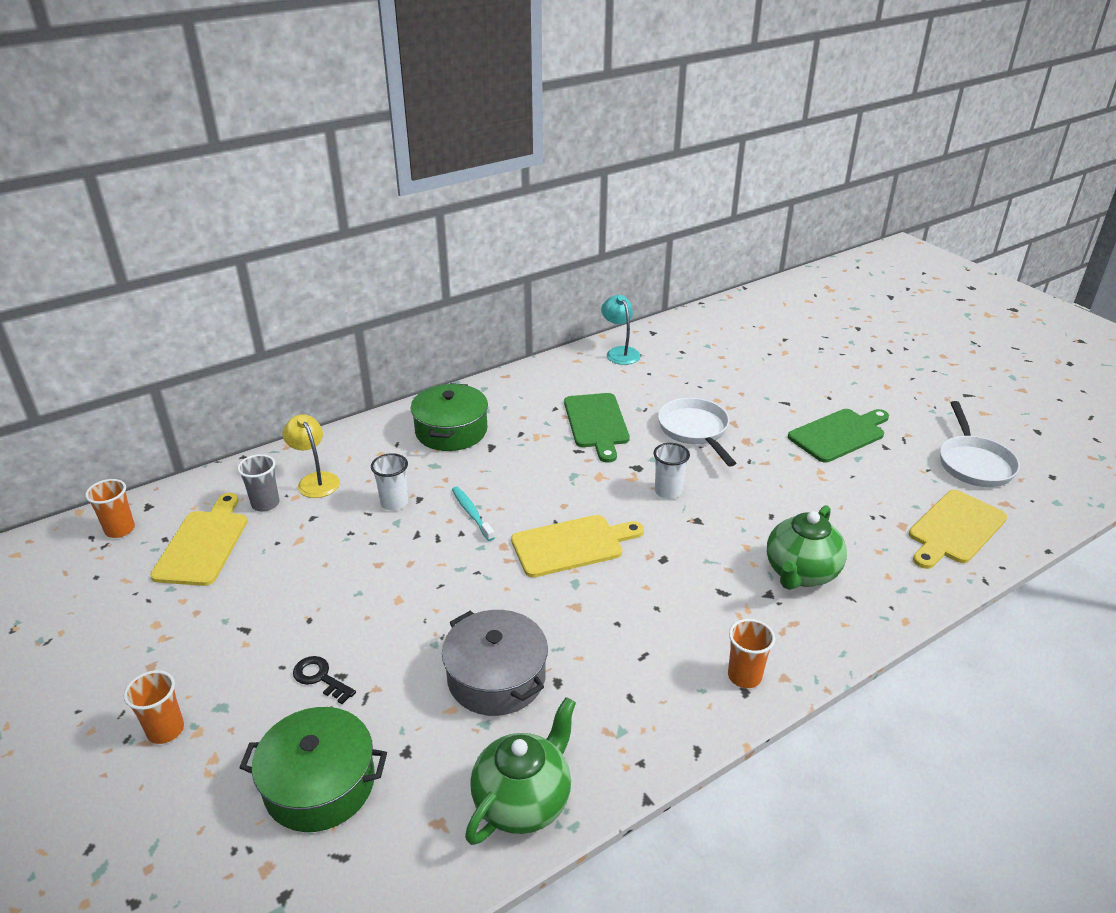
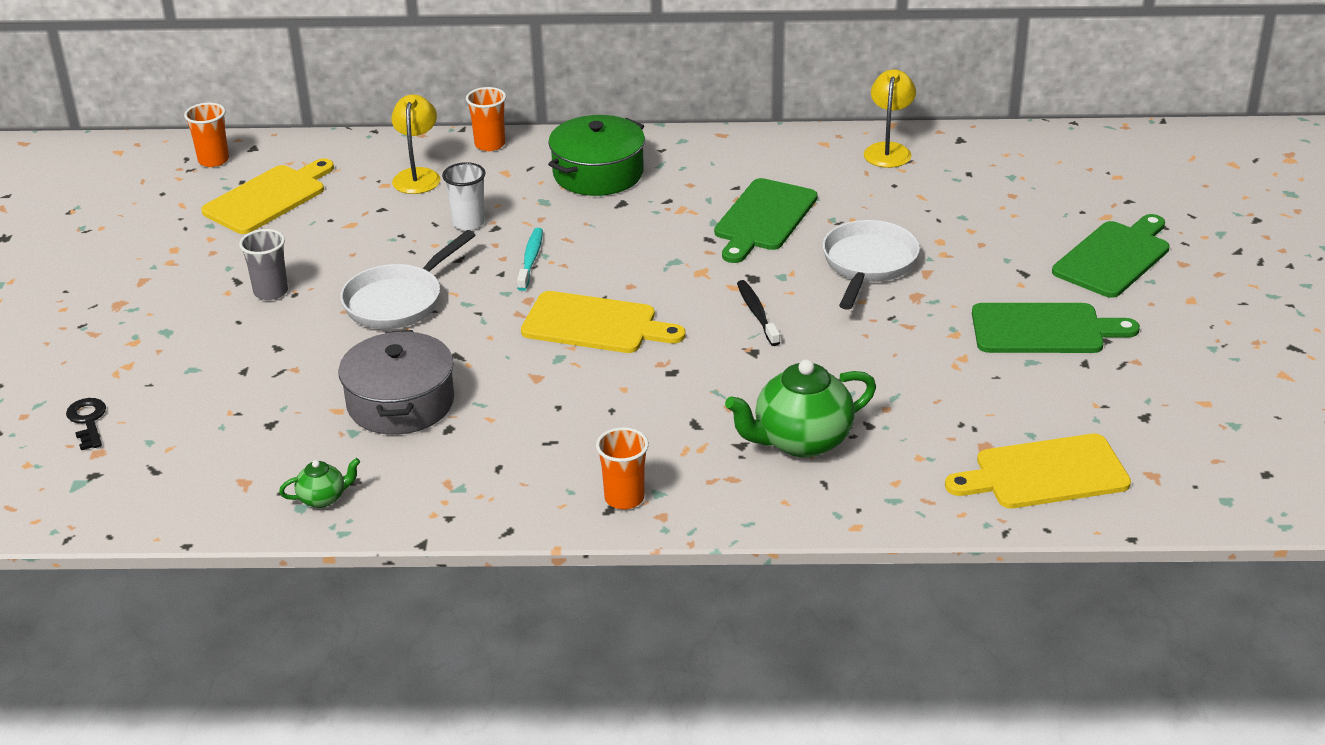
camera: 35 degrees right, 0 degrees up
orange cup [124,670,184,744] -> orange cup moved to [466,87,506,151]
grey cup [237,454,280,512] -> grey cup moved to [239,229,288,300]
green pot [239,707,387,832] -> none
black key [293,656,356,704] -> black key moved to [66,398,106,450]
green teapot [465,697,576,845] -> green teapot [279,458,360,508], size x0.49
turquoise lamp [601,295,641,365] -> yellow lamp [864,69,916,168]
white cup [653,443,690,499] -> black toothbrush [737,280,780,346]
white pan [940,401,1020,487] -> white pan moved to [340,230,475,329]
none -> green cutting board [1052,214,1170,298]

